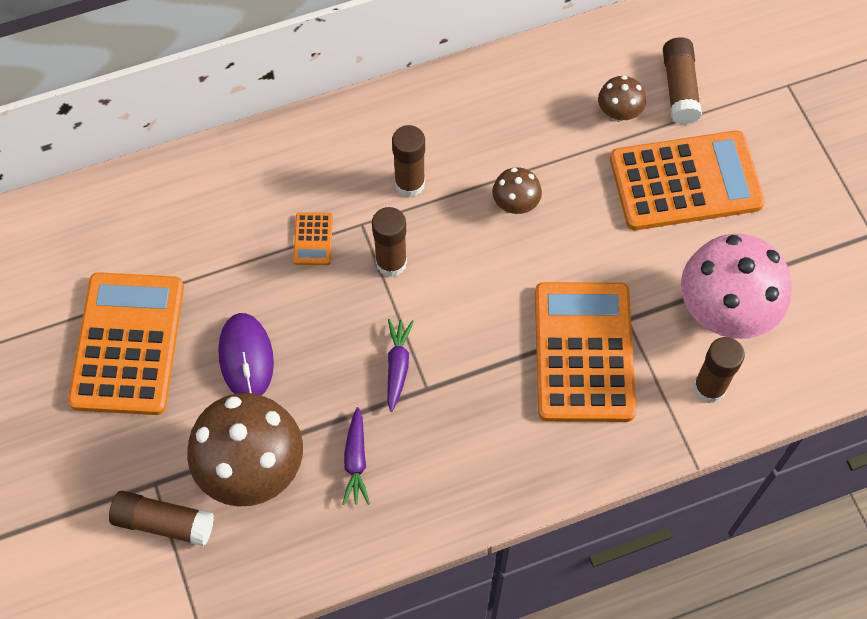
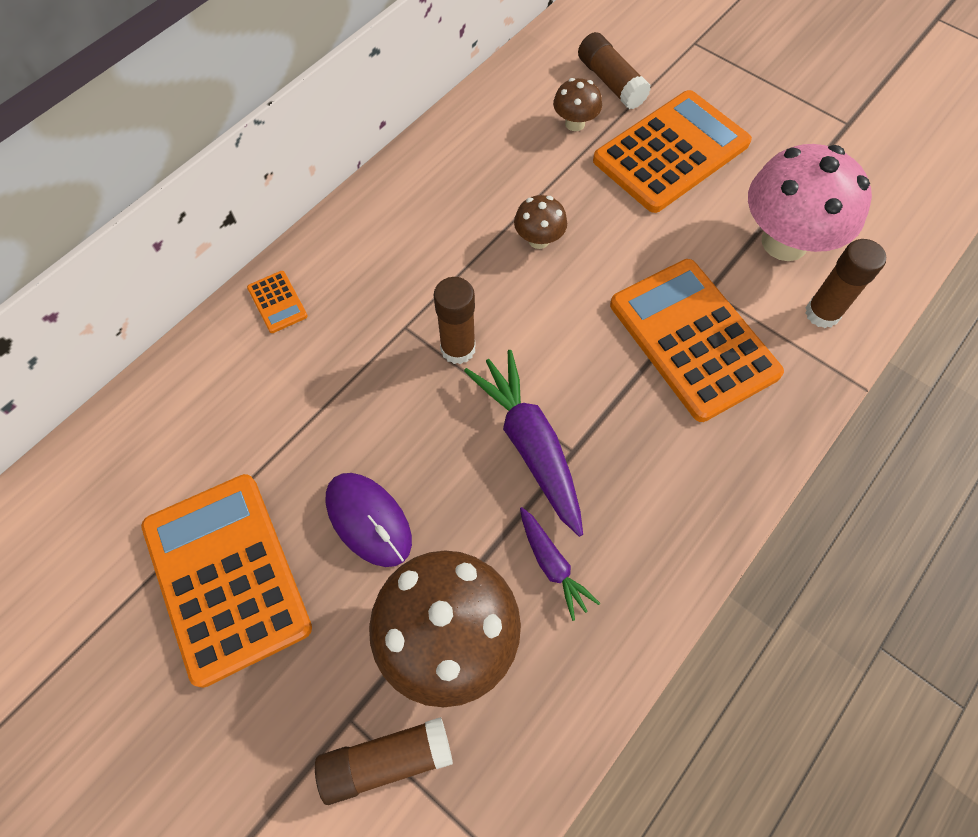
camera: 30 degrees left, 0 degrees up
orange calculator [293,212,333,265] -> orange calculator moved to [247,271,308,333]
purple carrot [387,319,414,412] -> purple carrot [464,350,583,537], size x1.80
brown glue stick [392,125,425,197] -> none

